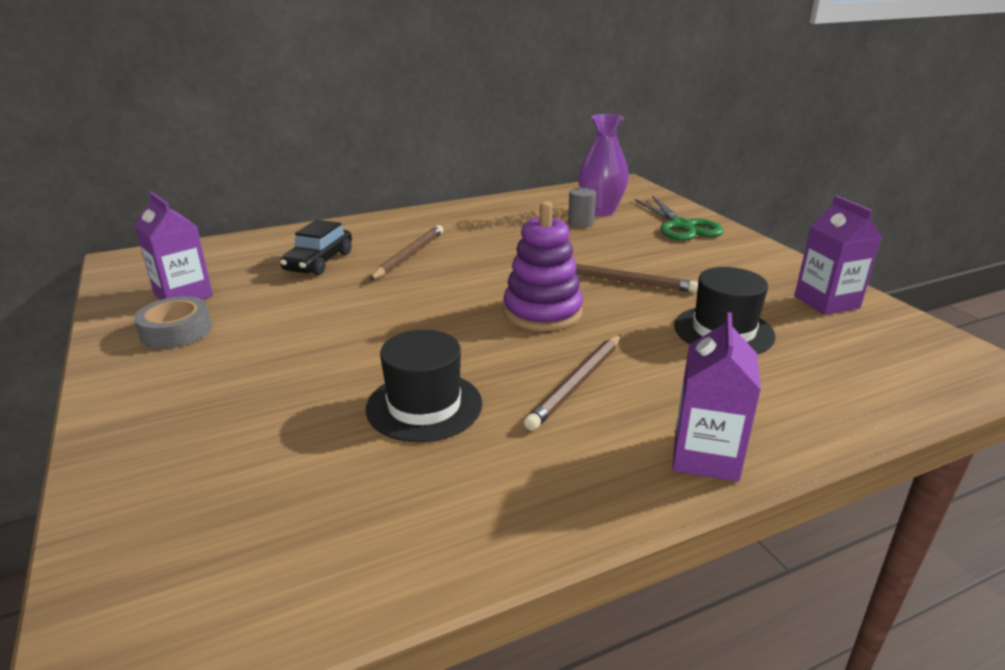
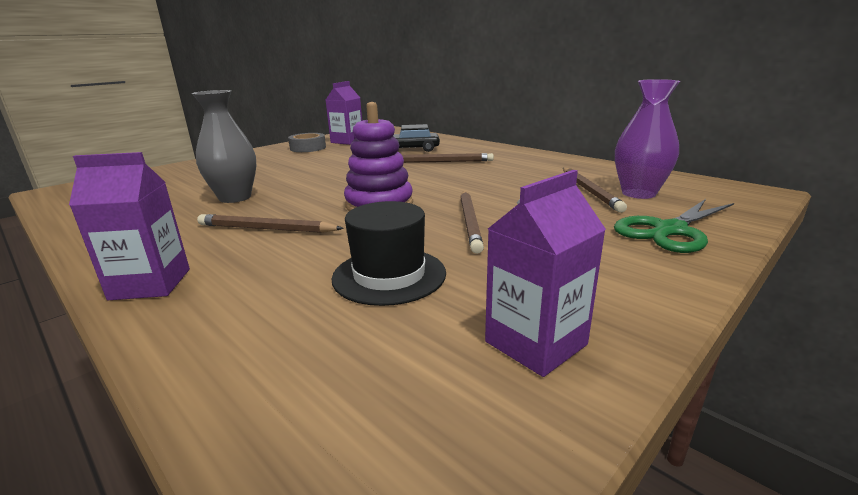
camera: 70 degrees right, 5 degrees down
black hat [366,330,482,442] -> grey vase [192,90,256,203]
grey cylinder [568,188,596,228] -> brown pencil [563,168,627,213]

